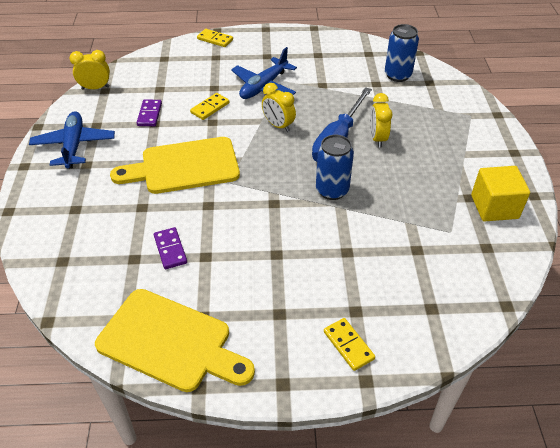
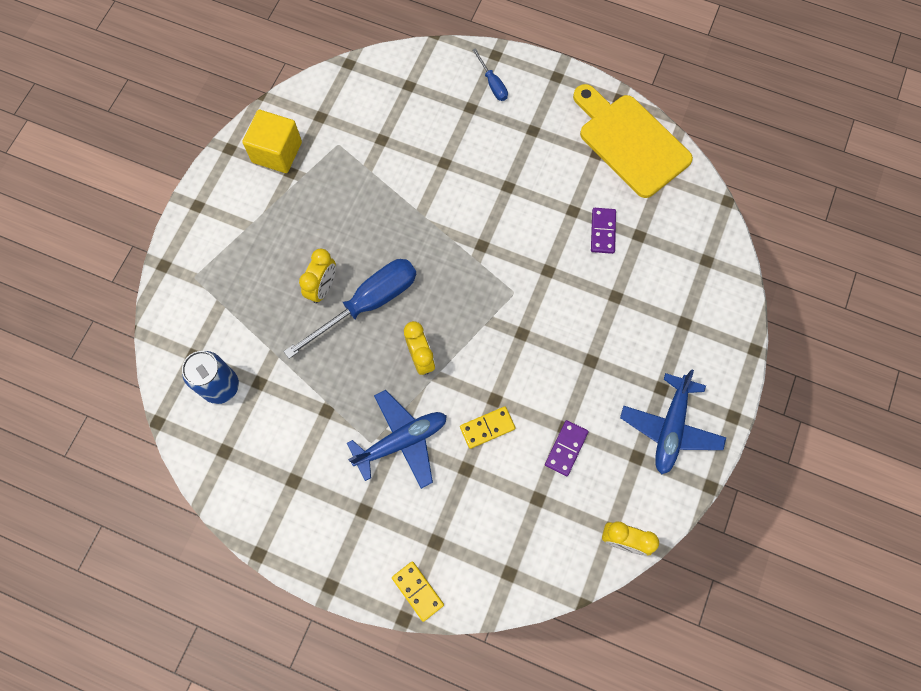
camera: 155 degrees left, 25 degrees up
yellow cutting board [110,137,240,194] -> none
blue can [316,135,354,200] -> none
yellow domino [324,318,375,371] -> blue screwdriver [472,48,508,101]

